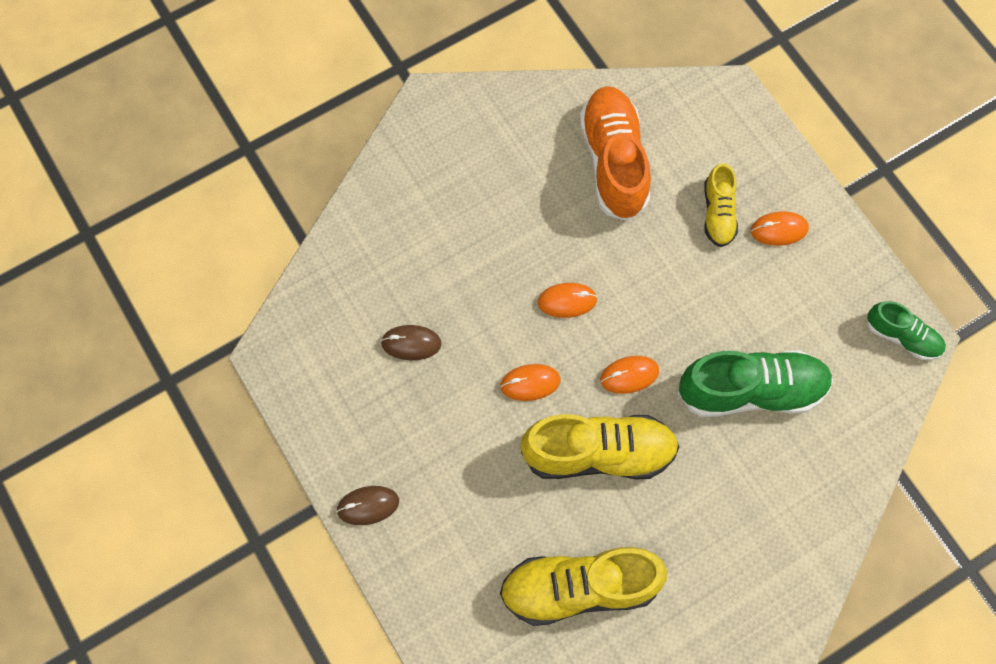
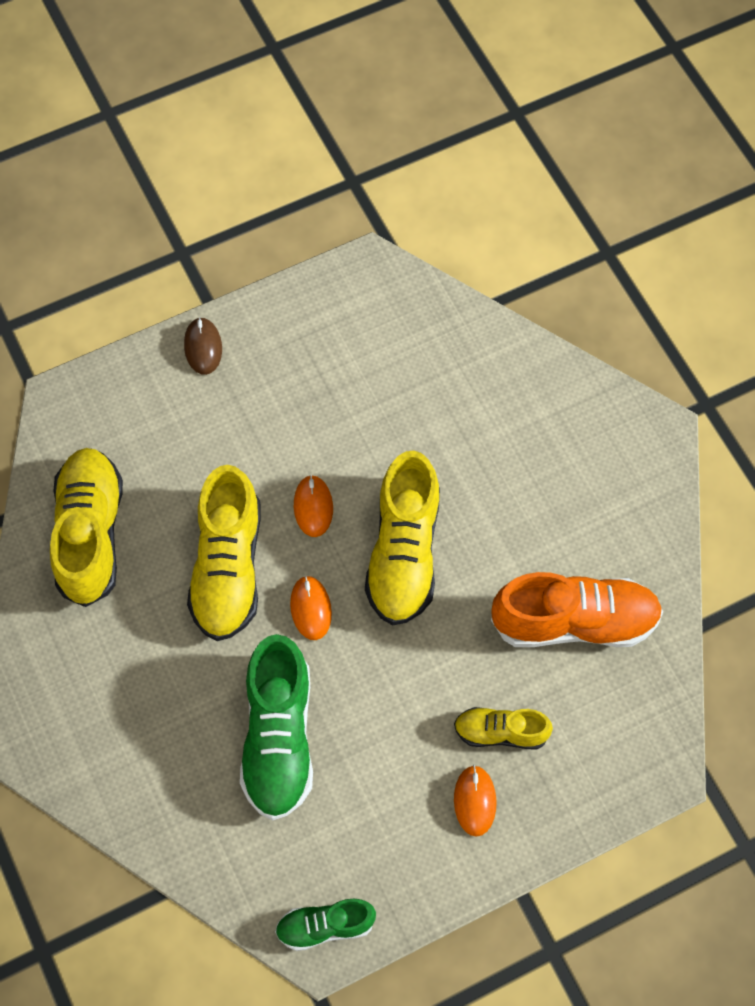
camera: 95 degrees right, 5 degrees down
brown mouse [381,325,442,360] -> none
orange mouse [538,283,598,318] -> yellow shoe [365,450,440,625]
green shoe [867,301,946,360] -> green shoe turned 45 degrees clockwise [275,899,376,951]

